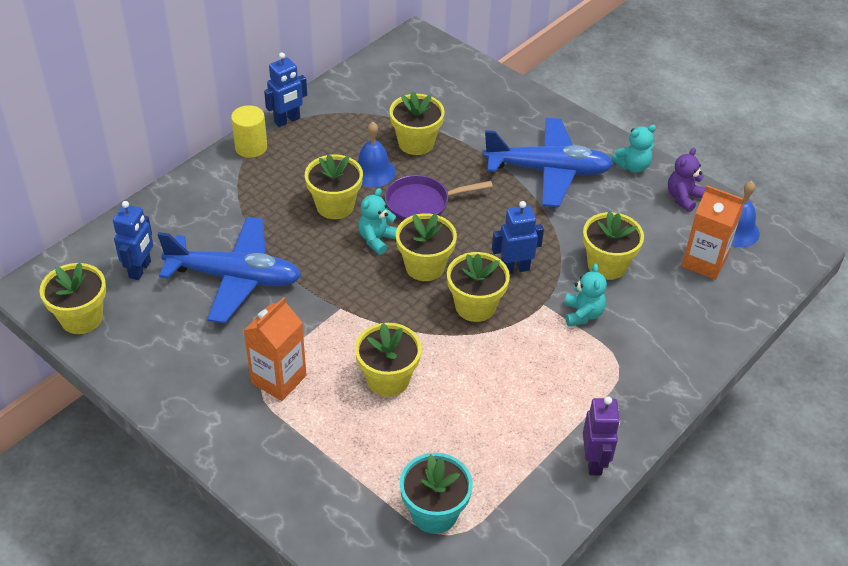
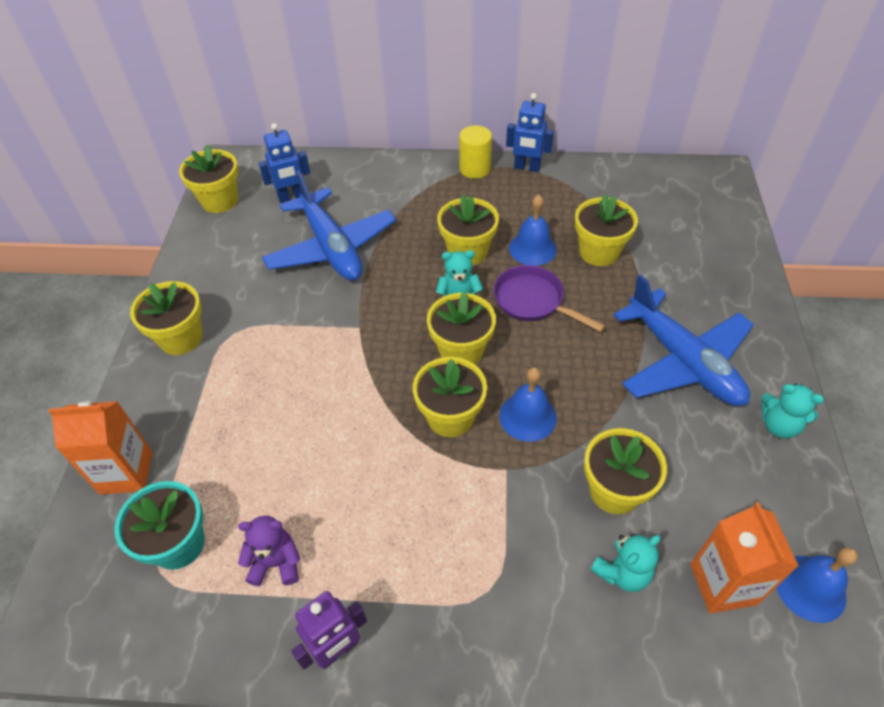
camera: 55 degrees right, 5 degrees up
orange carton [244,297,306,401] -> orange carton moved to [48,401,153,495]
yellow flower pot [355,323,422,397] -> yellow flower pot moved to [130,281,203,355]
blue robot [492,201,544,274] -> blue bell [499,367,557,442]
turquoise teddy bear [564,263,607,326] -> turquoise teddy bear moved to [590,534,661,592]
purple teddy bear [668,148,705,212] -> purple teddy bear moved to [238,516,300,586]

